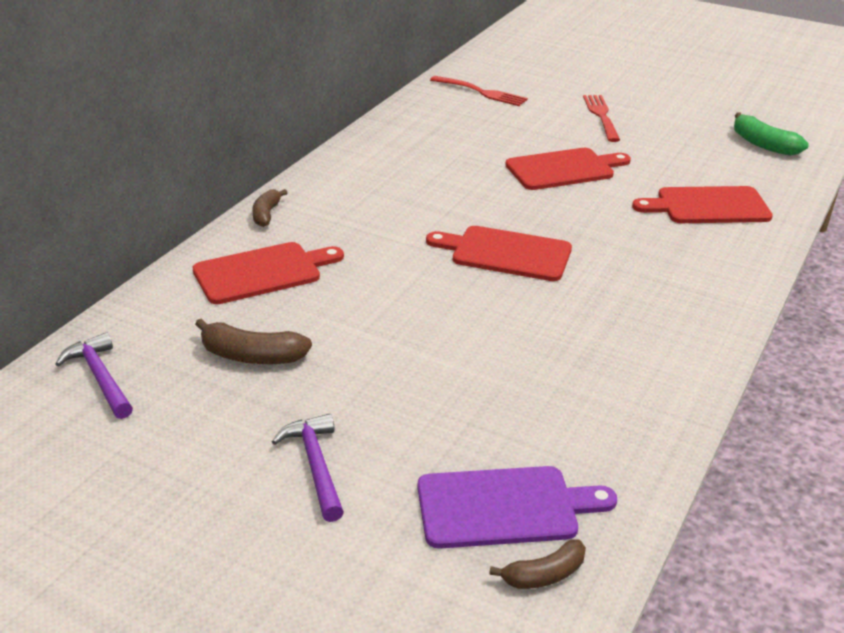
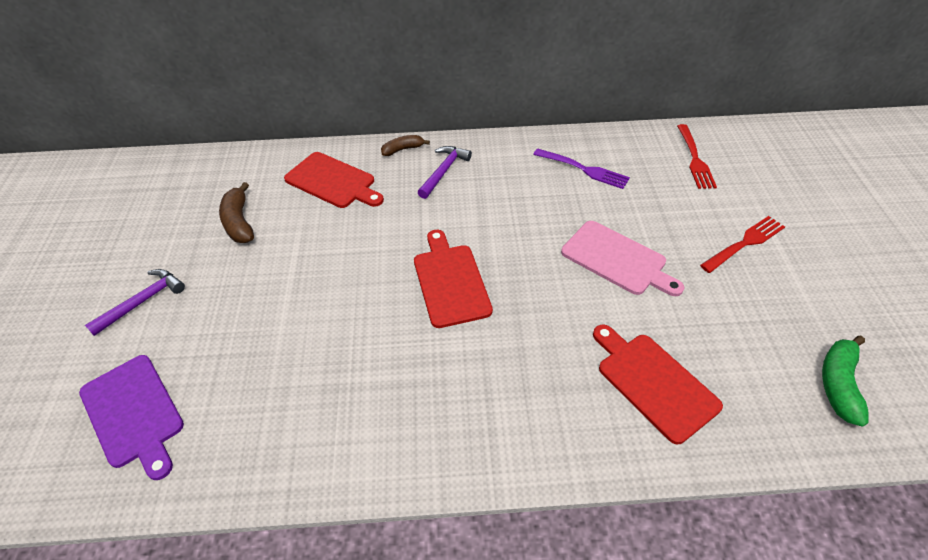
camera: 60 degrees right, 15 degrees up
purple hammer [55,332,133,419] -> purple hammer moved to [417,146,472,199]
brown banana [489,539,586,589] -> none
red cutting board [505,148,631,190] -> pink cutting board [561,221,684,296]
none -> purple fork [533,148,630,189]

